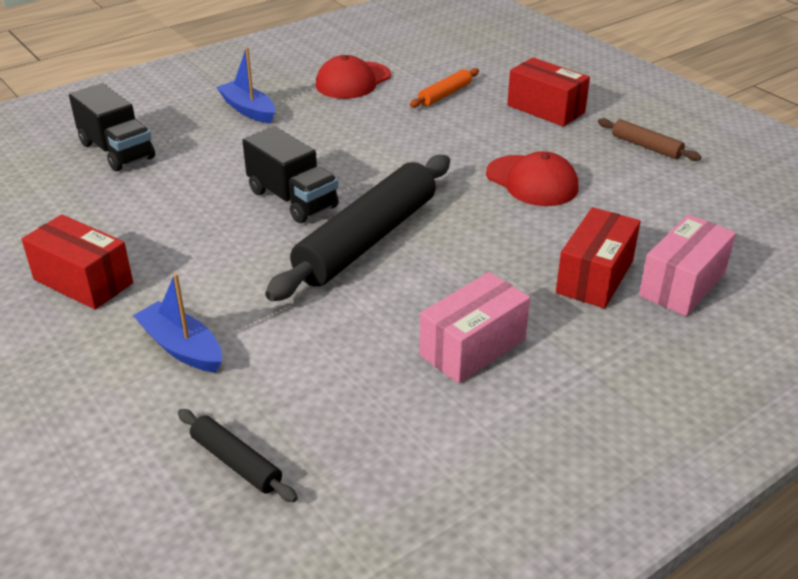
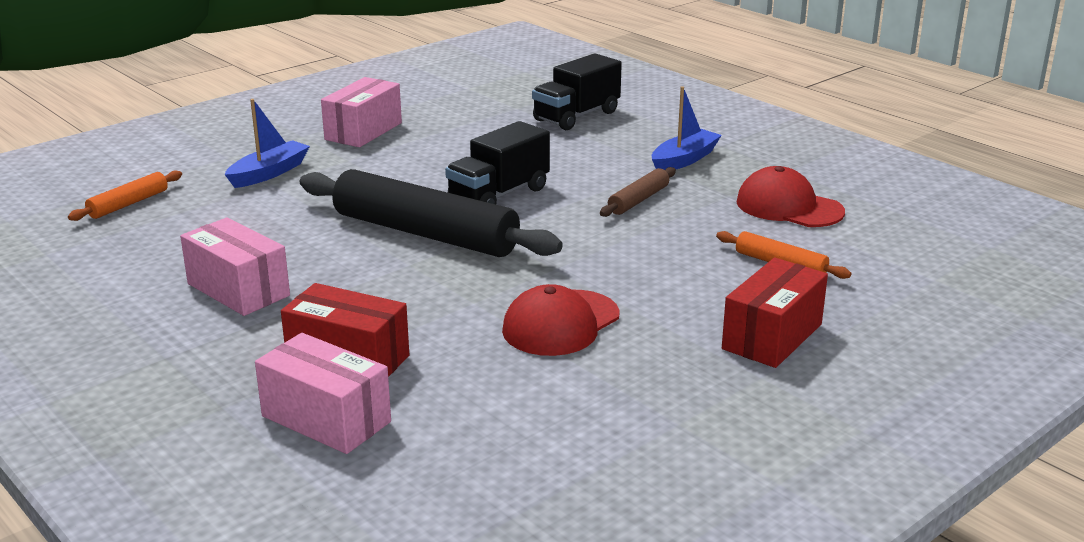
camera: 85 degrees right, 10 degrees down
red box [22,214,133,310] -> pink box [321,77,402,147]
black rolling pin [178,409,298,502] -> orange rolling pin [68,171,182,221]
brown rolling pin [598,118,701,161] -> brown rolling pin moved to [600,167,676,217]

